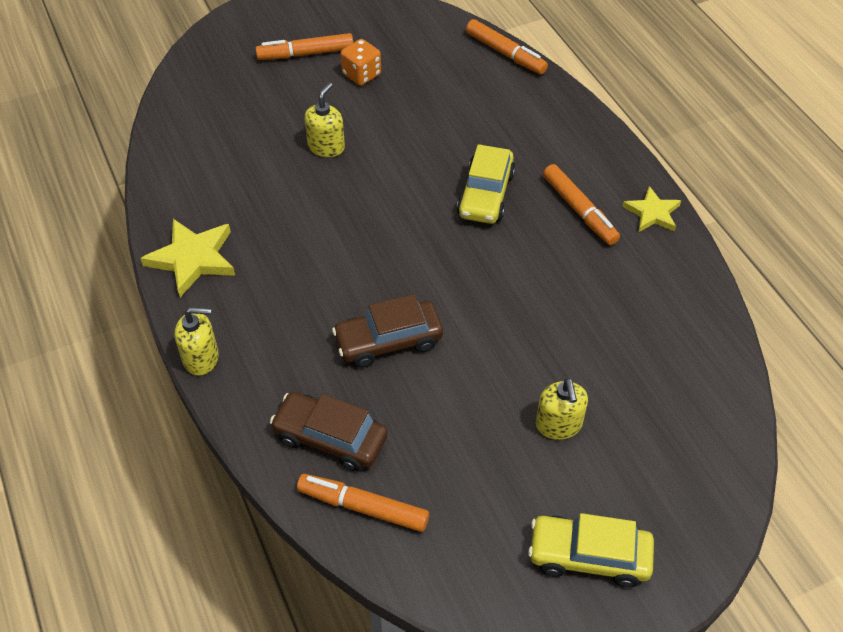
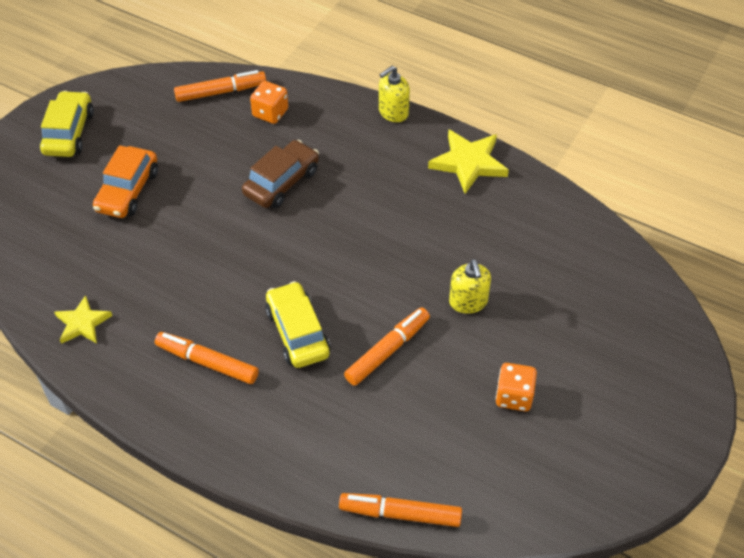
camera: 145 degrees right, 0 degrees up
orange marker [255,33,353,60] -> orange marker moved to [344,307,430,386]
brown car [270,392,388,471] -> orange dice [250,81,288,124]
yellow car [528,513,654,588] -> yellow car turned 60 degrees counterclockwise [40,91,94,157]
yellow soap dispenser [536,378,588,440] -> orange car [93,145,158,218]
yellow star [622,186,681,232] -> yellow star moved to [54,295,112,344]

